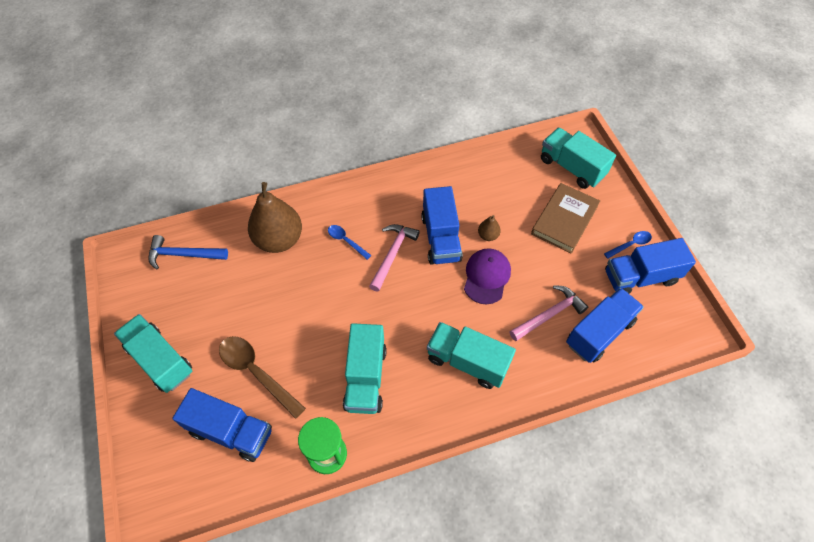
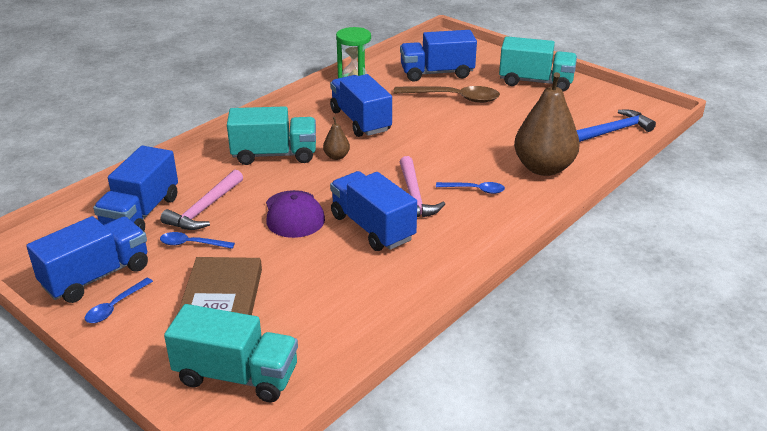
camera: 150 degrees right, 25 degrees down
turquoise truck [343,323,387,414] -> blue truck [330,74,392,137]
brown pear [478,215,501,241] -> brown pear moved to [323,117,350,160]
none -> blue spoon [160,232,235,249]

